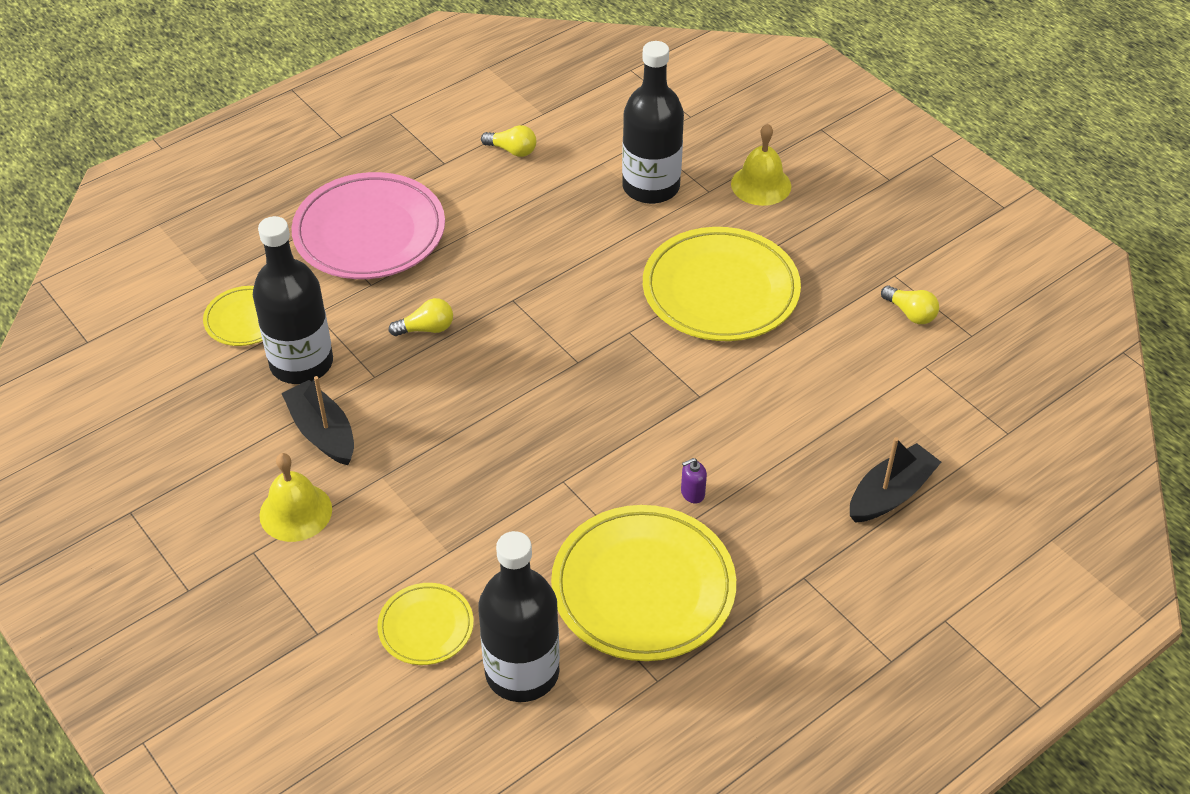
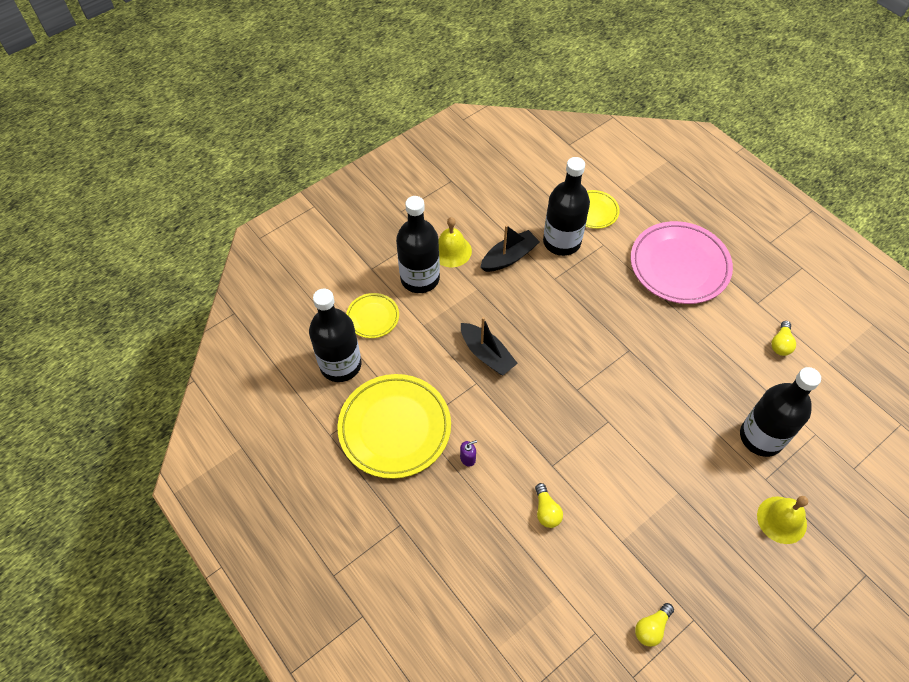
camera: 90 degrees right, 10 degrees up
yellow light bulb [389,298,453,336] -> yellow light bulb moved to [535,483,563,528]
yellow plate [643,227,801,341] -> none
purple soap dispenser [681,458,707,503] -> purple soap dispenser turned 90 degrees clockwise [460,440,477,467]
black boat [850,437,941,523] -> black boat moved to [461,317,518,375]
none -> black bottle [396,196,440,293]

